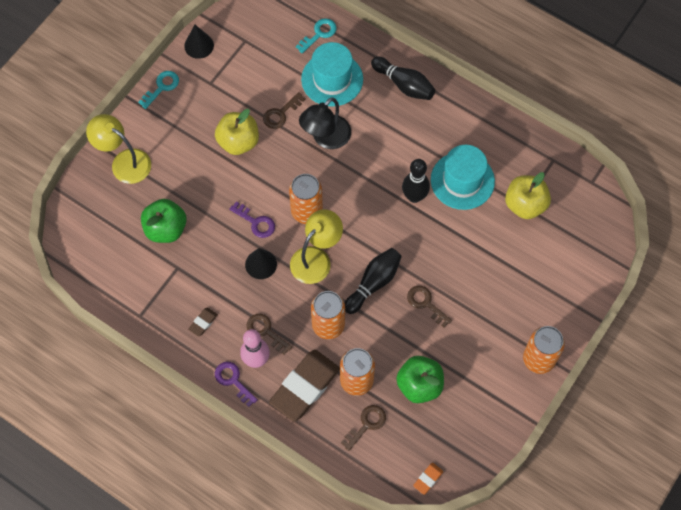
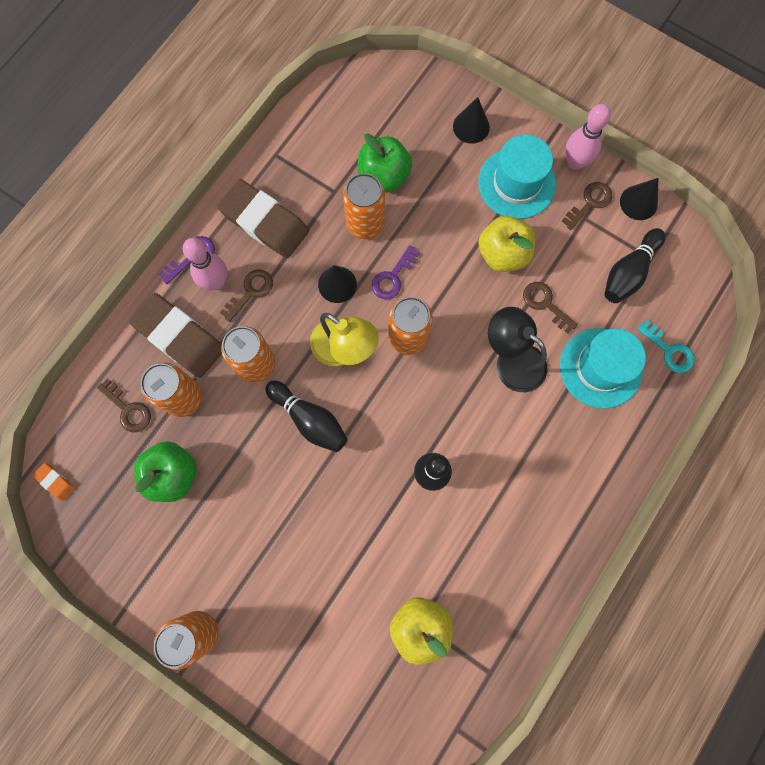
camera: 90 degrees right, 10 degrees up
yellow lamp [86,114,151,184] -> black cone [453,97,490,144]
turquoise key [138,71,179,109] -> pink bowling pin [565,104,611,170]
brown eraser [188,307,218,337] -> brown eraser [217,179,309,258], size x2.36
black bowling pin [371,57,435,100] -> black bowling pin moved to [604,228,665,303]
brown key [407,286,452,327] -> brown key moved to [562,182,612,230]
turquoise hat [431,145,495,210] -> turquoise hat moved to [478,135,556,219]
none -> orange can [343,173,385,240]

